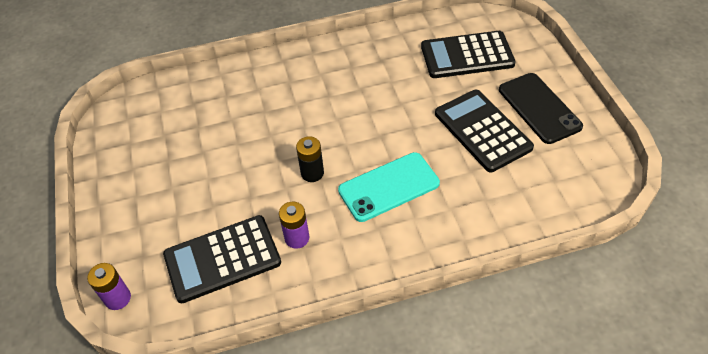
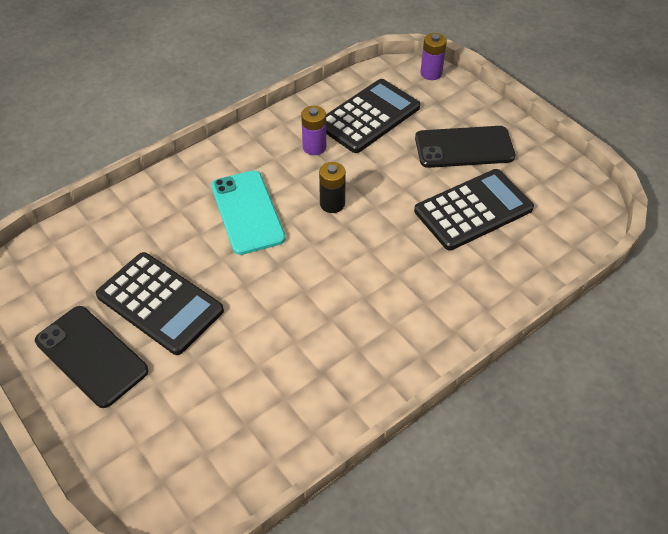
camera: 155 degrees right, 0 degrees up
turquoise phone [338,152,440,222] -> turquoise phone turned 60 degrees counterclockwise [211,170,286,255]
black calculator [421,31,516,78] -> black calculator moved to [414,169,534,251]
none -> black phone [415,126,515,168]

